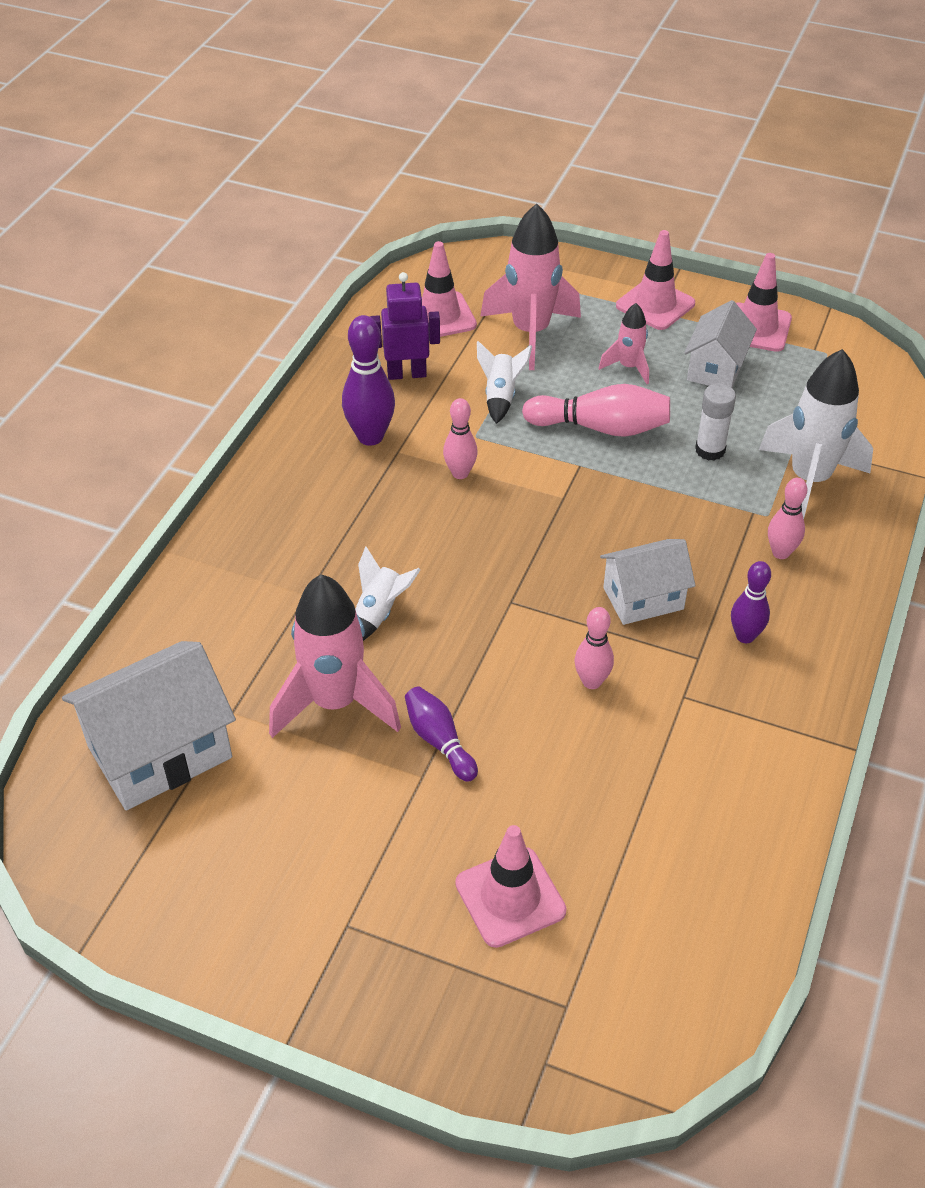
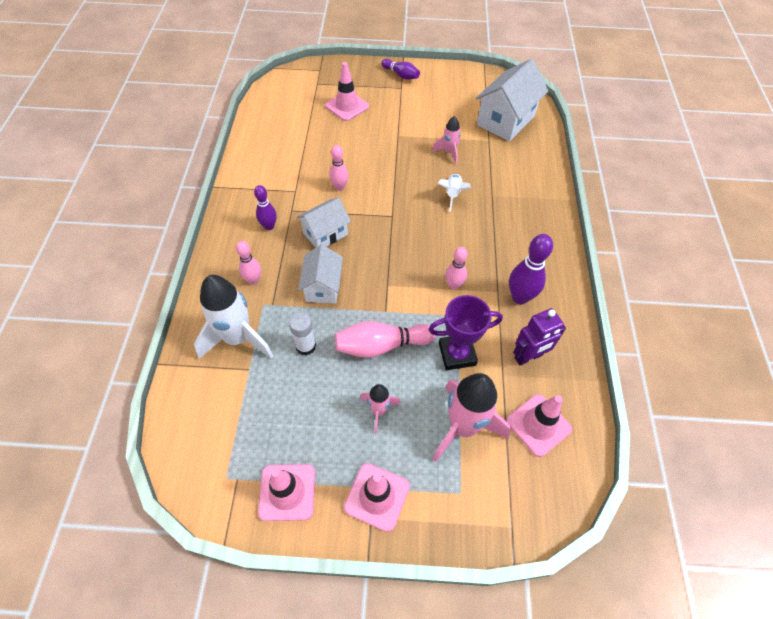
camera: 160 degrees right, 10 degrees up
pink rocket [269,574,401,738] -> pink rocket [432,116,461,164], size x0.52
purple bowling pin [405,686,478,782] -> purple bowling pin moved to [381,59,420,79]
white rocket [477,341,532,424] -> purple trophy [428,295,503,370]
white house [684,300,757,388] -> white house moved to [299,244,343,304]

